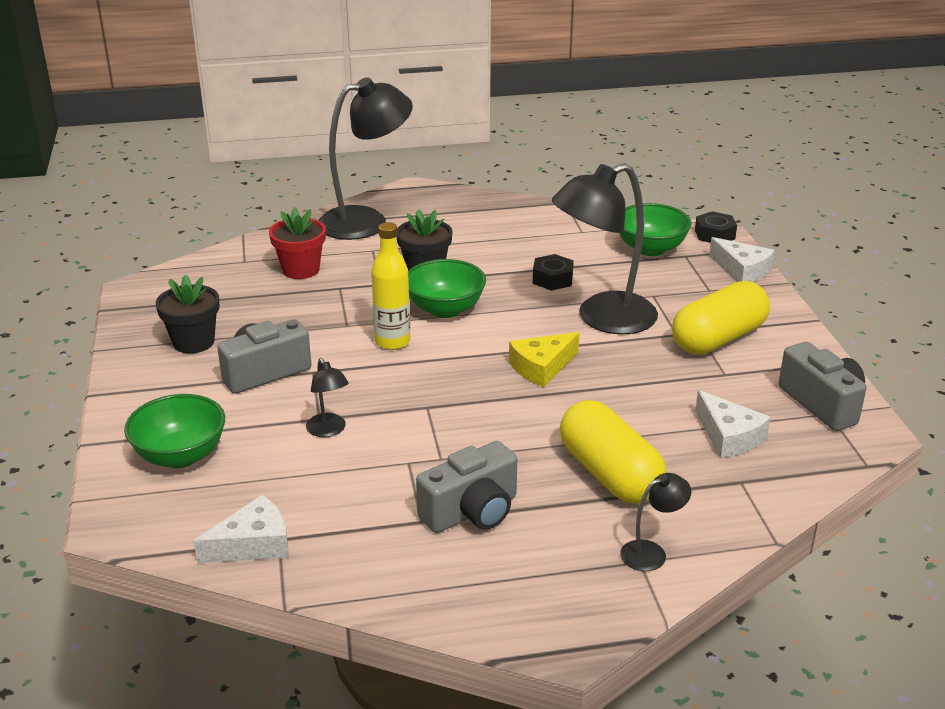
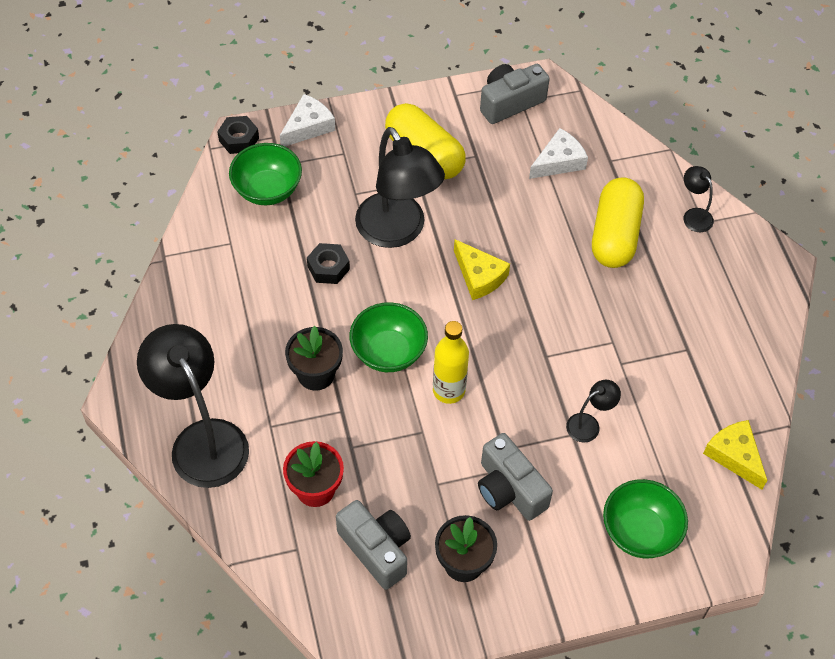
camera: 95 degrees left, 25 degrees up
white cheese [194,495,289,563] -> yellow cheese [703,420,767,490]
grey camera [416,441,517,533] -> grey camera moved to [336,500,411,590]
yellow capsule [560,400,666,504] -> yellow capsule turned 45 degrees counterclockwise [592,177,644,268]

